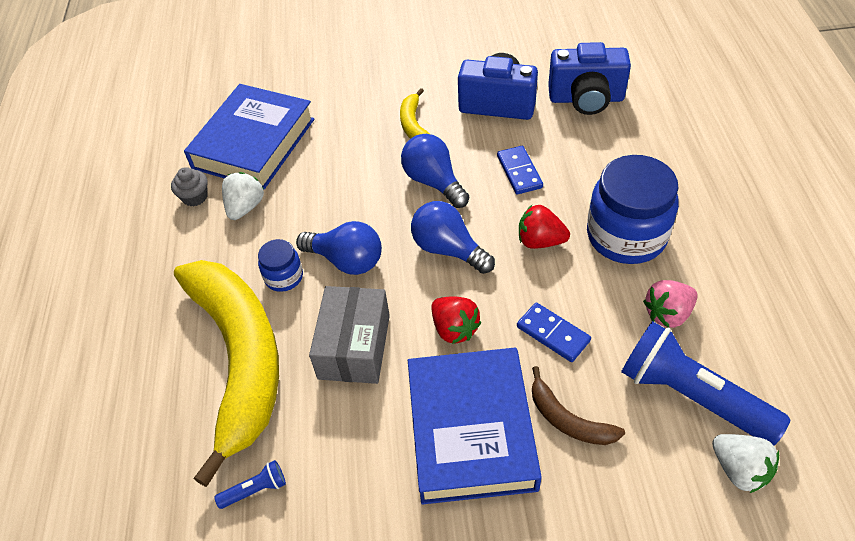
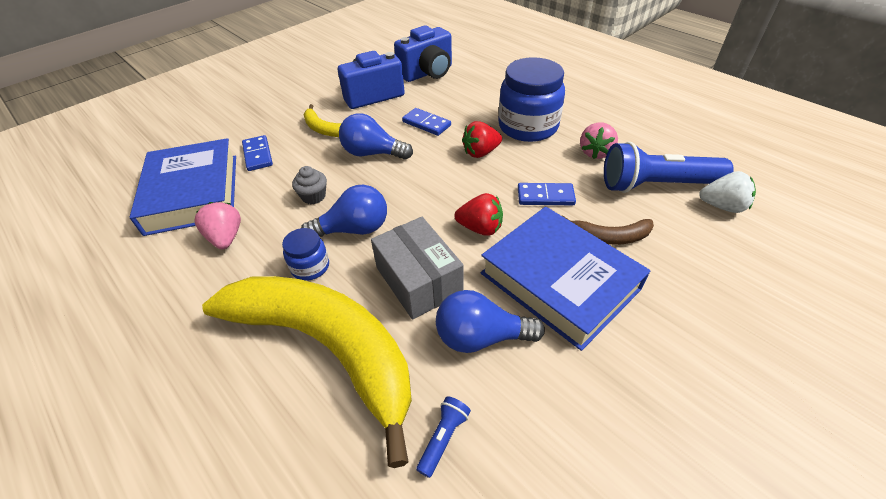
camera: 40 degrees left, 5 degrees down
grey cupcake [171,167,207,207] -> grey cupcake moved to [292,166,327,204]
white strawberry [222,172,264,220] -> pink strawberry [194,202,241,249]
blue light bulb [411,201,495,274] -> blue light bulb moved to [436,290,545,353]
none -> blue domino [242,135,273,171]

